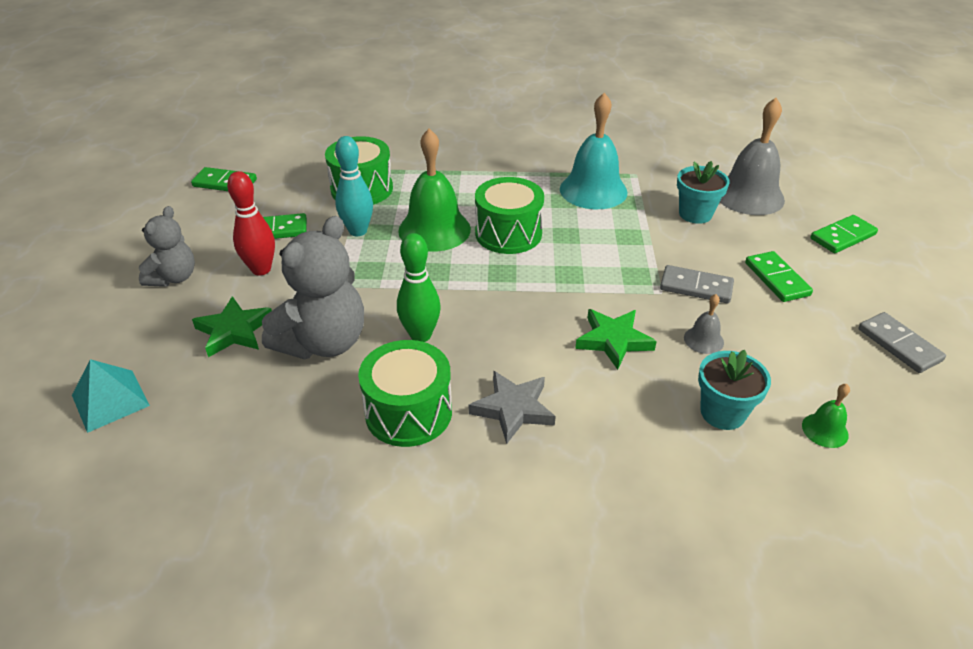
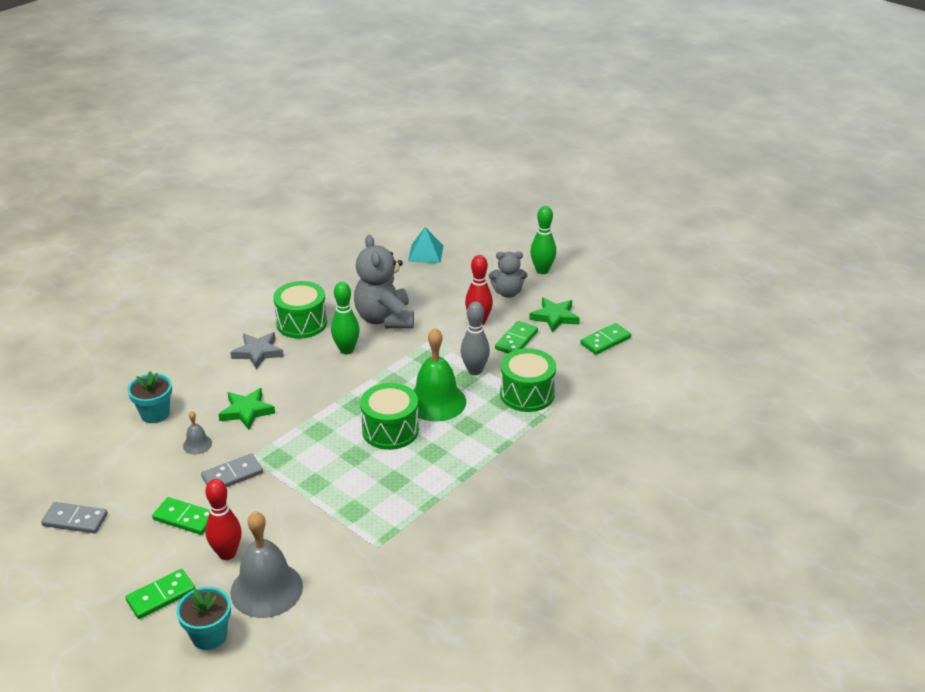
camera: 130 degrees right, 5 degrees down
grey teddy bear [139,206,195,287] -> grey teddy bear turned 60 degrees counterclockwise [489,251,527,298]
green star [192,296,272,357] -> green star moved to [529,297,579,333]
turquoise bowling pin [335,136,373,236] -> grey bowling pin [461,302,490,375]
turquoise bell [560,93,627,209] -> none
turquoise flower pot [677,161,730,224] -> turquoise flower pot moved to [176,587,231,650]
green bell [802,384,850,448] -> none
green domino [810,215,878,253] -> green domino turned 45 degrees clockwise [125,569,195,619]
none -> red bowling pin [205,479,241,560]
none -> green bowling pin [530,206,556,274]

